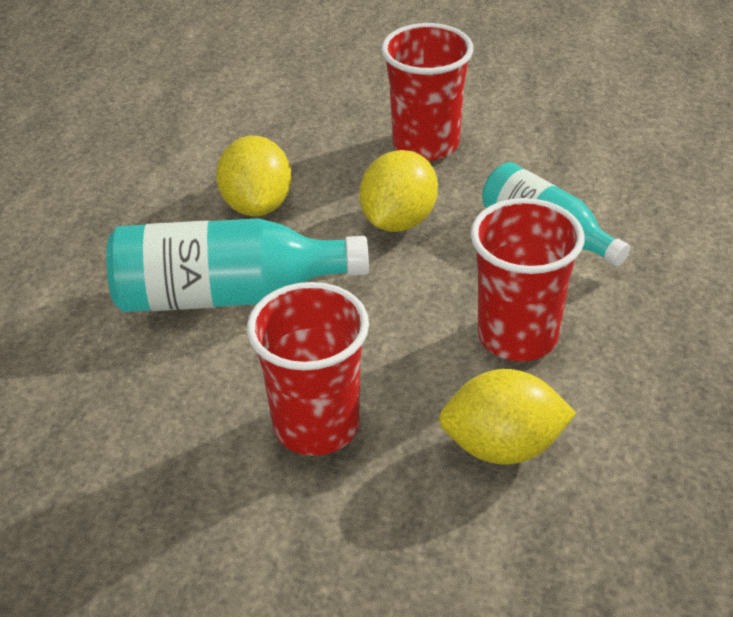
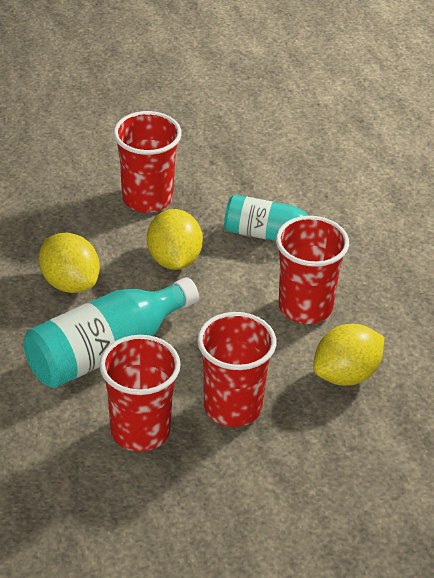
camera: 35 degrees left, 0 degrees up
none -> red cup [99,335,181,452]

